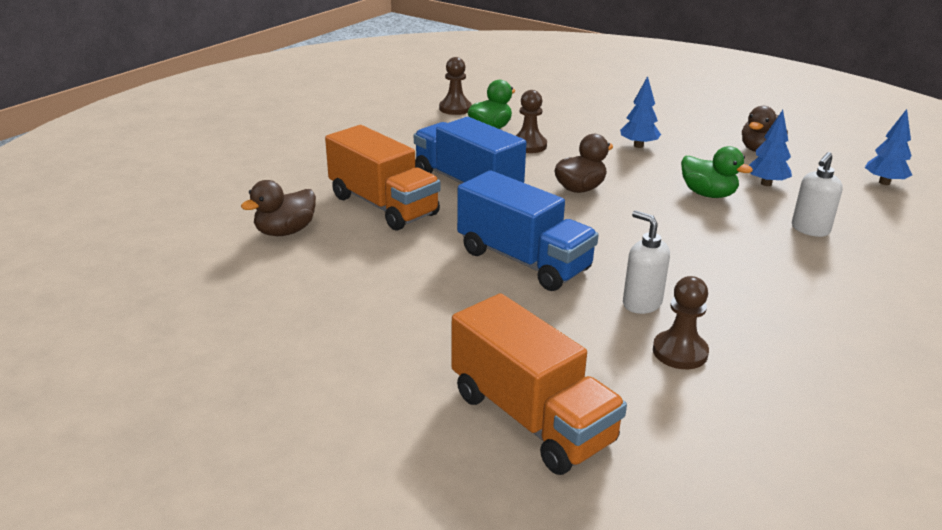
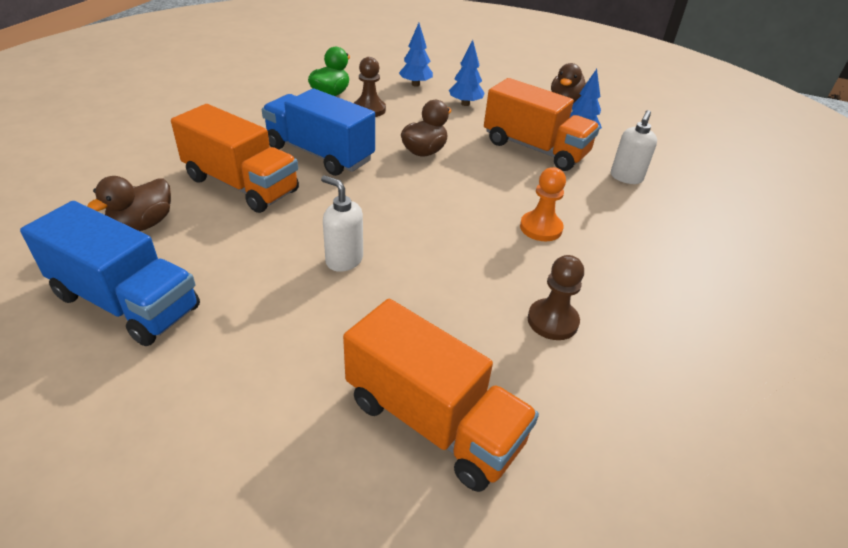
camera: 15 degrees left, 10 degrees up
brown pawn [439,57,472,115] -> none
blue truck [457,170,598,291] -> blue truck moved to [20,201,200,346]
white soap dispenser [623,211,670,314] -> white soap dispenser moved to [321,175,363,272]
green duck [681,146,753,198] -> orange truck [484,78,600,171]
blue tree [865,109,912,185] -> blue tree moved to [399,23,433,87]
none -> orange pawn [520,167,566,241]

